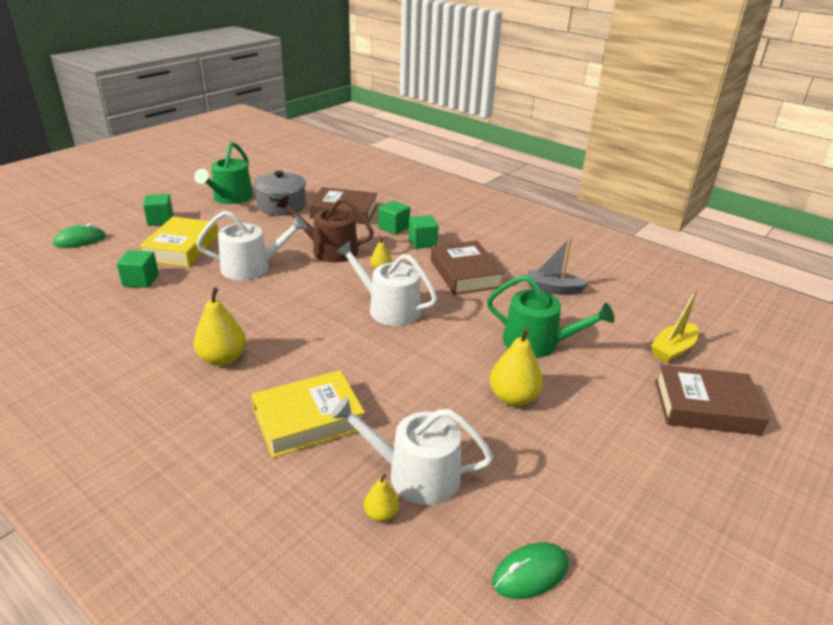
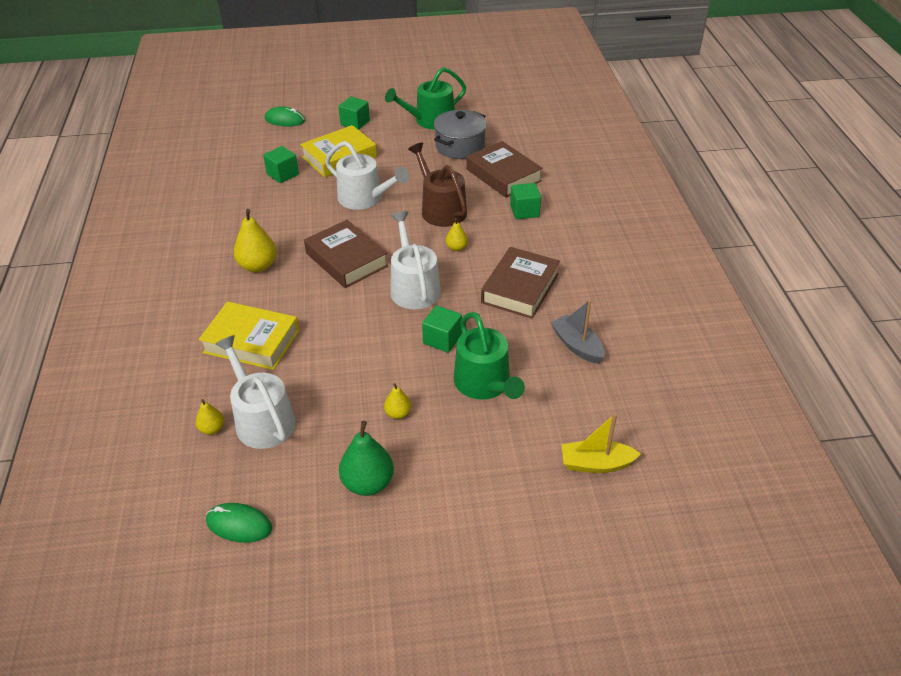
camera: 45 degrees right, 10 degrees up
green cube [409,215,439,249] -> green cube moved to [422,305,462,353]
yellow pear [490,328,543,406] -> yellow pear [384,383,411,419], size x0.54
brown book [655,365,770,435] -> brown book moved to [304,220,389,288]
none -> green pear [339,421,394,496]

